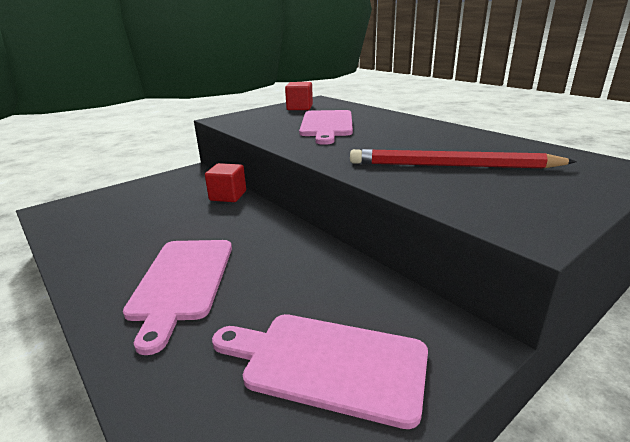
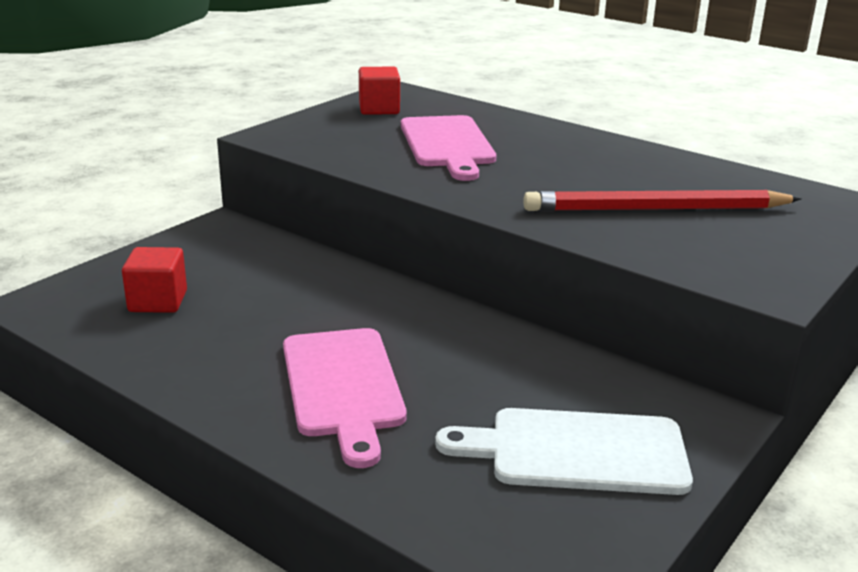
camera: 15 degrees left, 0 degrees up
red cube [205,163,246,202] -> red cube moved to [122,247,187,313]
pink cutting board [212,314,428,429] -> white cutting board [435,408,693,495]

